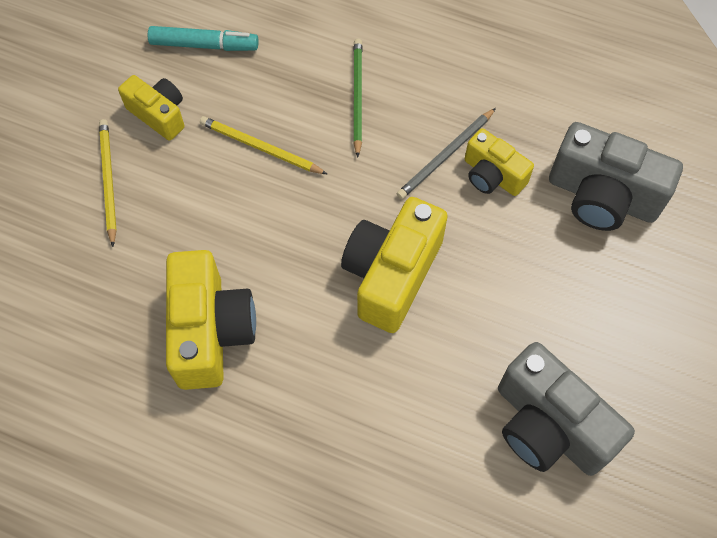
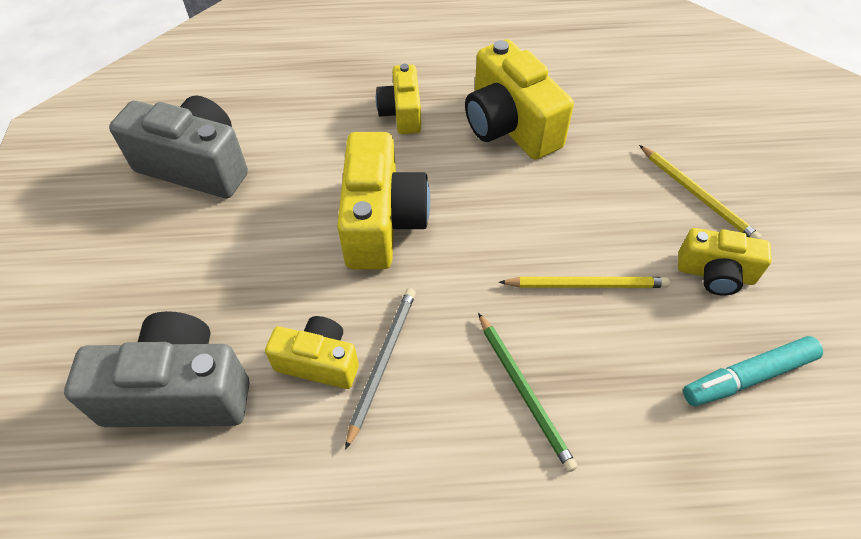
camera: 155 degrees right, 10 degrees down
none -> yellow camera [376,64,421,134]

